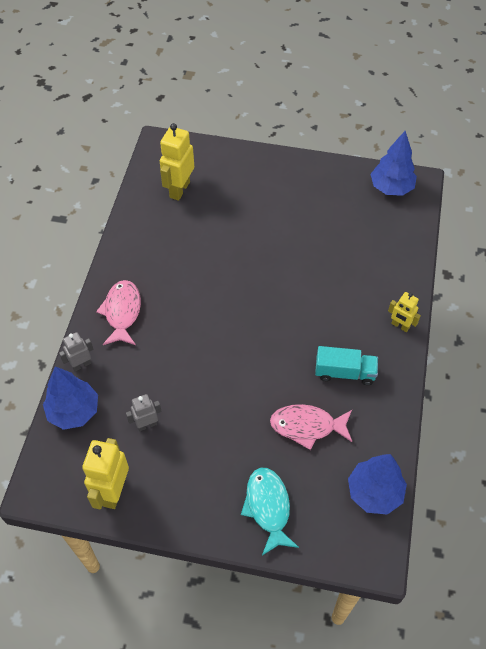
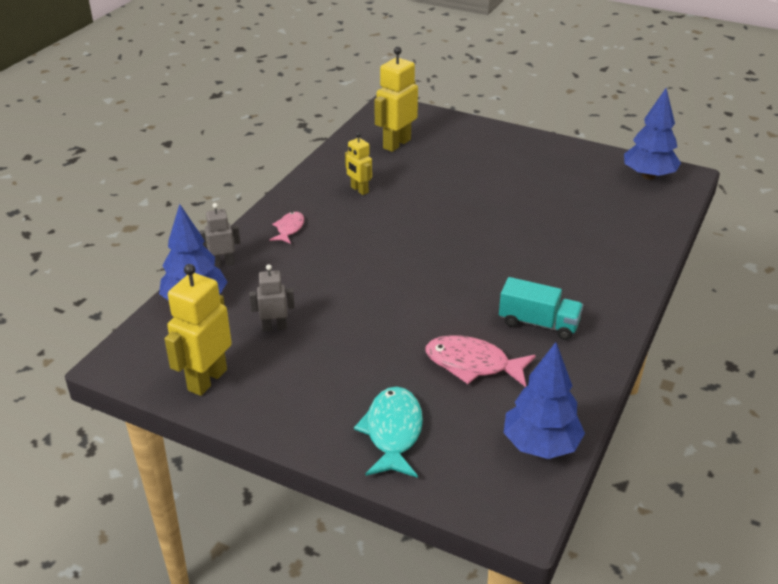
camera: 15 degrees right, 20 degrees down
pink fish [96,280,141,345] -> pink fish [270,212,304,244], size x0.58
yellow robot [388,292,421,332] -> yellow robot moved to [345,132,372,195]

